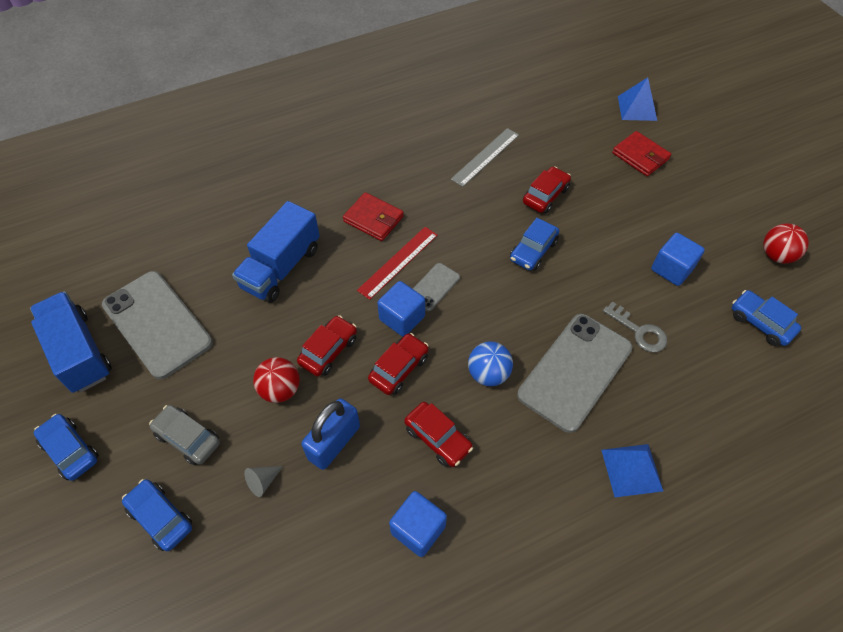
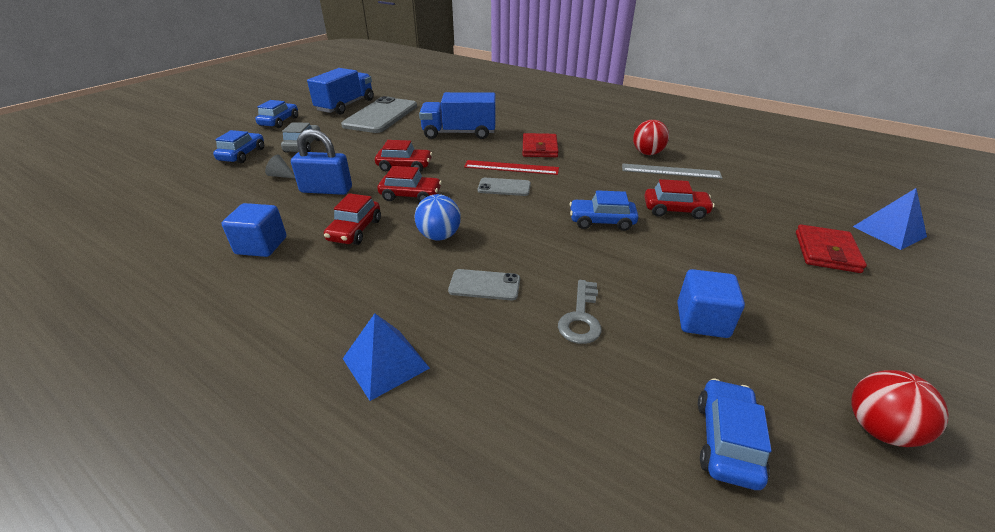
camera: 60 degrees right, 20 degrees down
red ball [253,357,300,403] -> red ball moved to [633,120,669,155]
blue cube [377,281,425,337] -> none
grey phone [517,314,632,433] -> grey phone [448,269,520,300], size x0.47

